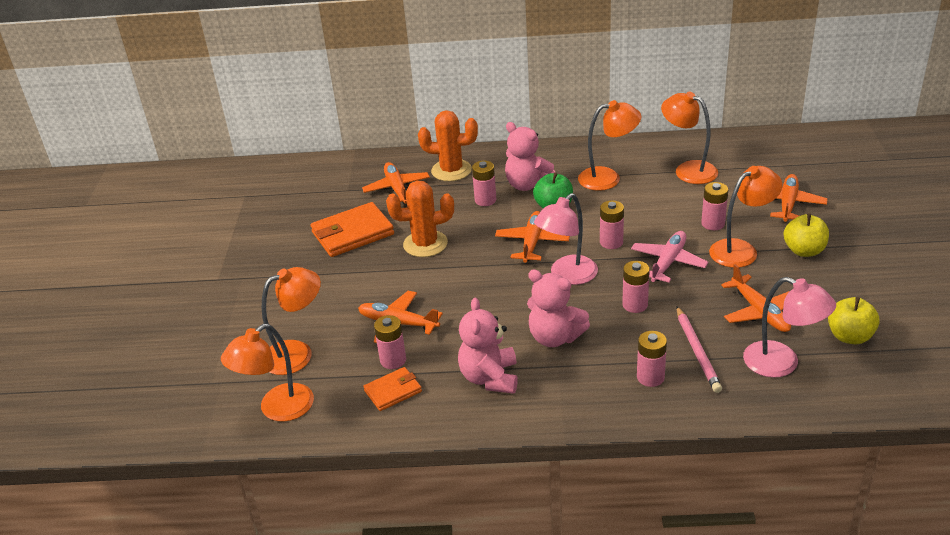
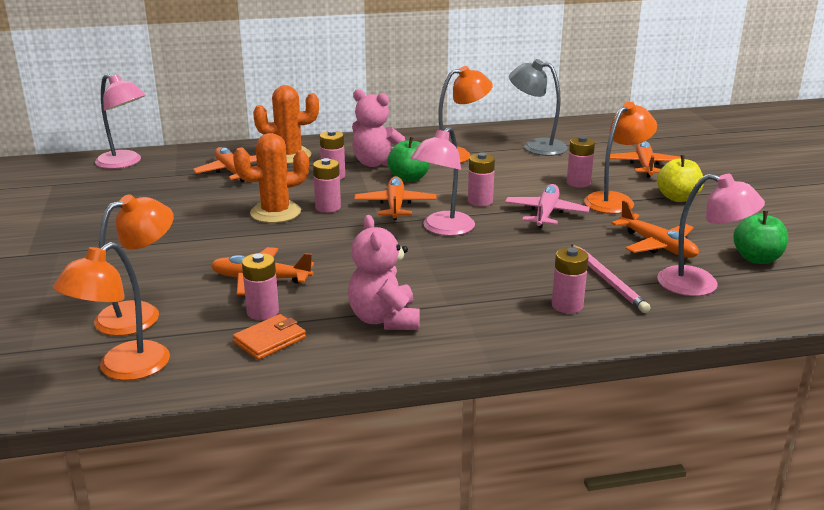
camera: 15 degrees left, 10 degrees down
orange wallet [311,202,394,257] -> none
pink teddy bear [527,269,590,347] -> none
pink battery [622,261,650,313] -> pink battery moved to [313,158,341,213]
orange lamp [661,92,718,184] -> grey lamp [509,59,568,156]
yellow apple [828,297,880,344] -> green apple [733,211,788,264]
none -> pink lamp [95,74,146,169]

